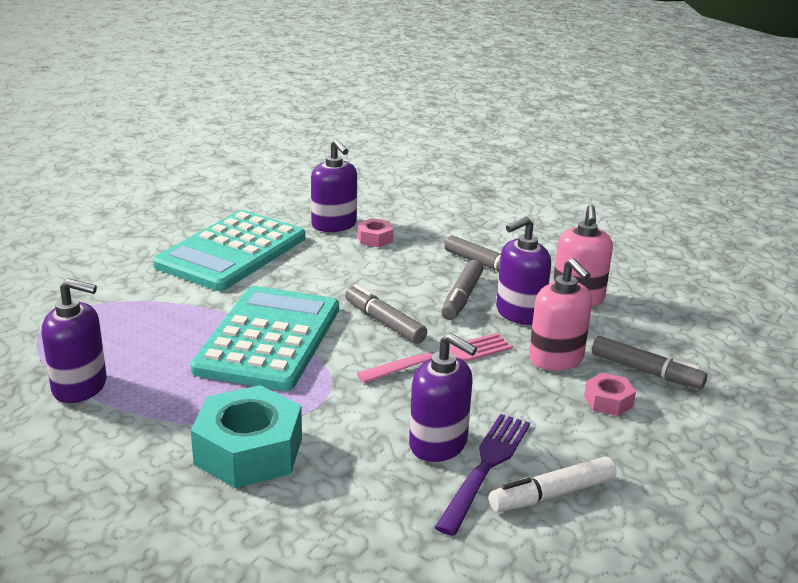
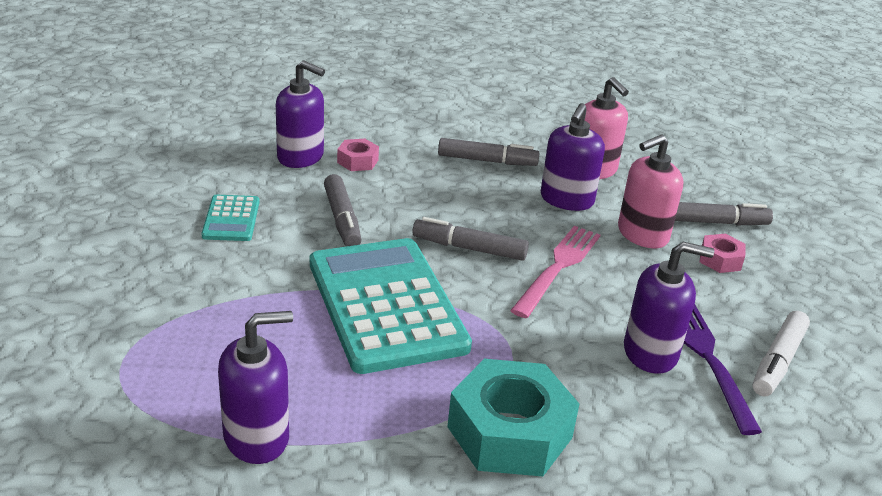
camera: 35 degrees left, 5 degrees up
turquoise calculator [153,210,305,291] -> turquoise calculator [201,194,260,241], size x0.45
grey marker [441,260,483,320] -> grey marker moved to [324,174,362,247]
pink soap dispenser [529,258,592,371] -> pink soap dispenser turned 120 degrees clockwise [618,134,683,248]

